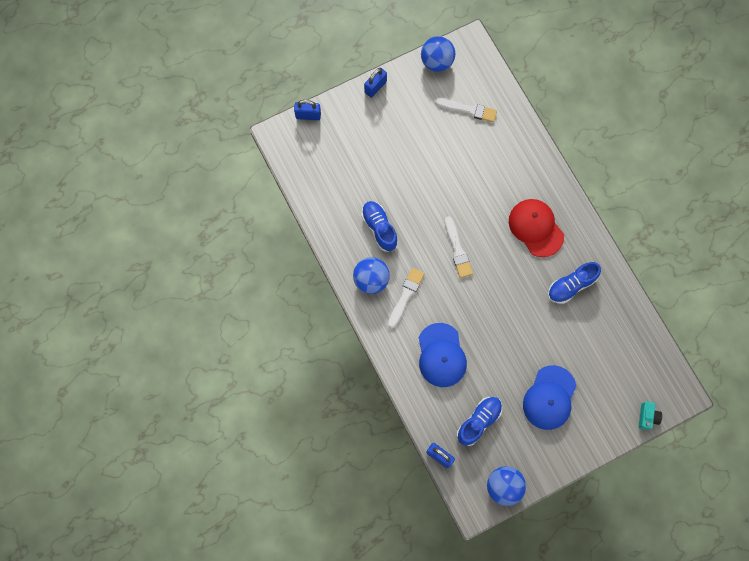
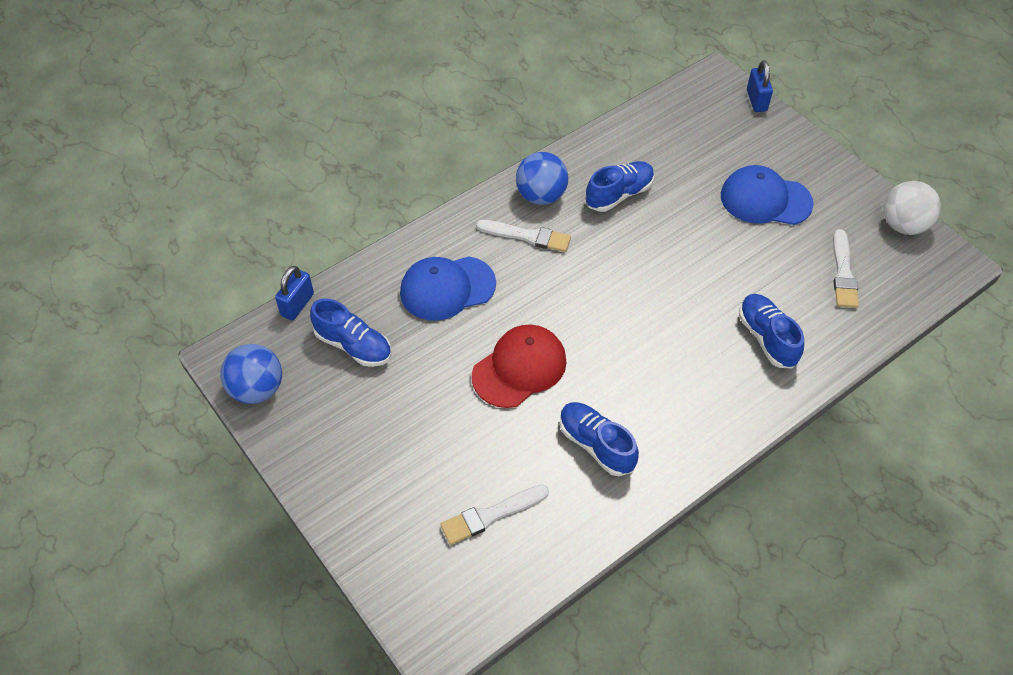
camera: 80 degrees right, 20 degrees down
blue padlock [364,68,387,98] -> none
blue ball [421,36,455,72] -> white ball [883,181,941,235]
white brush [445,216,473,278] -> white brush moved to [440,484,549,545]
red cap [509,199,564,257] -> red cap moved to [472,325,567,408]
blue cap [523,365,576,430] -> blue cap moved to [721,165,814,225]
turquoise camera [639,401,662,430] -> none
none -> blue shoe [739,294,804,369]

